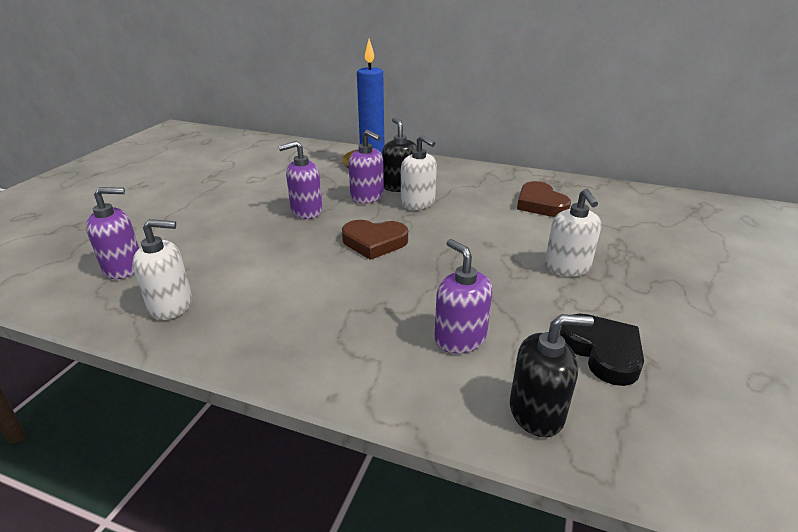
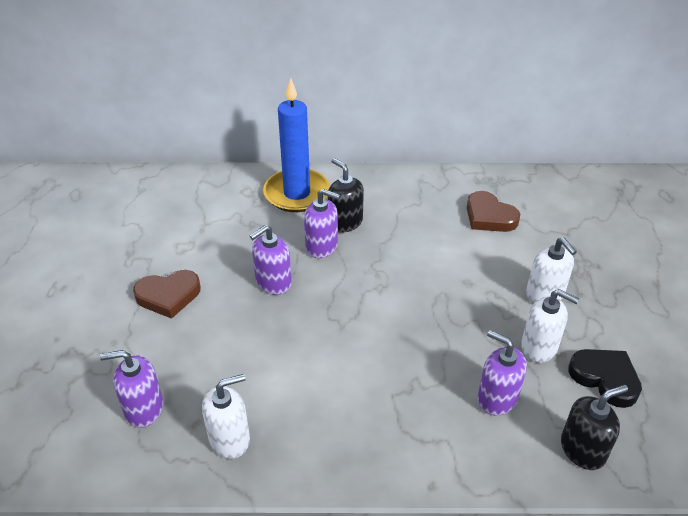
camera: 20 degrees left, 10 degrees up
purple soap dispenser [86,187,139,279] -> purple soap dispenser turned 150 degrees counterclockwise [100,350,163,428]
brown heart [342,220,408,260] -> brown heart moved to [133,270,201,319]
white soap dispenser [401,135,437,210] -> white soap dispenser moved to [521,289,579,363]

